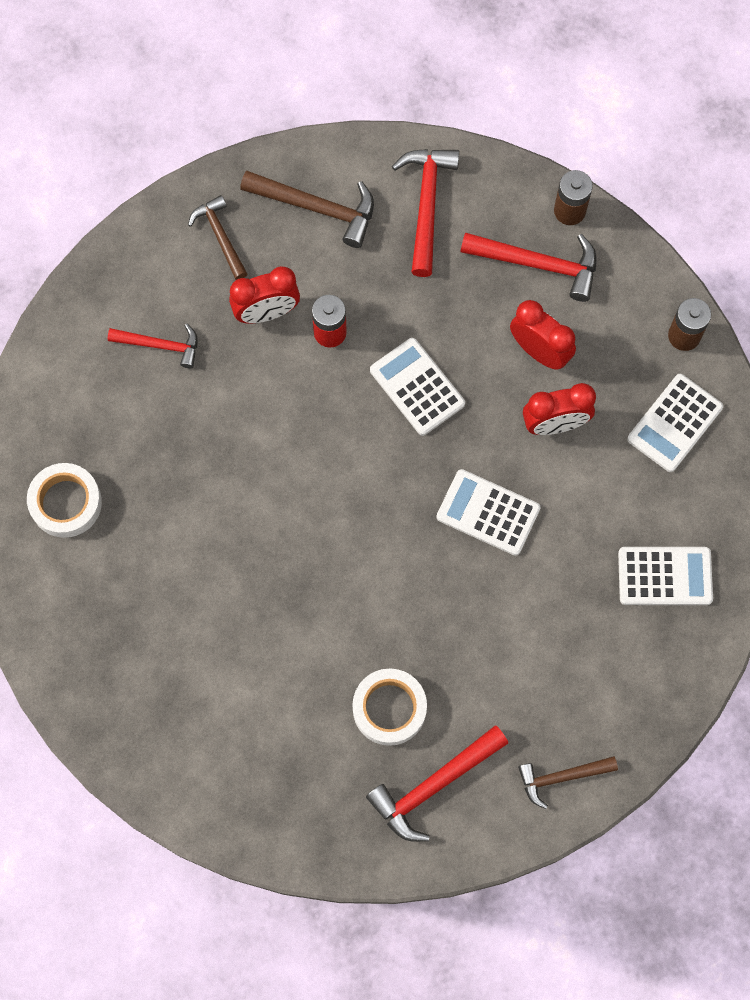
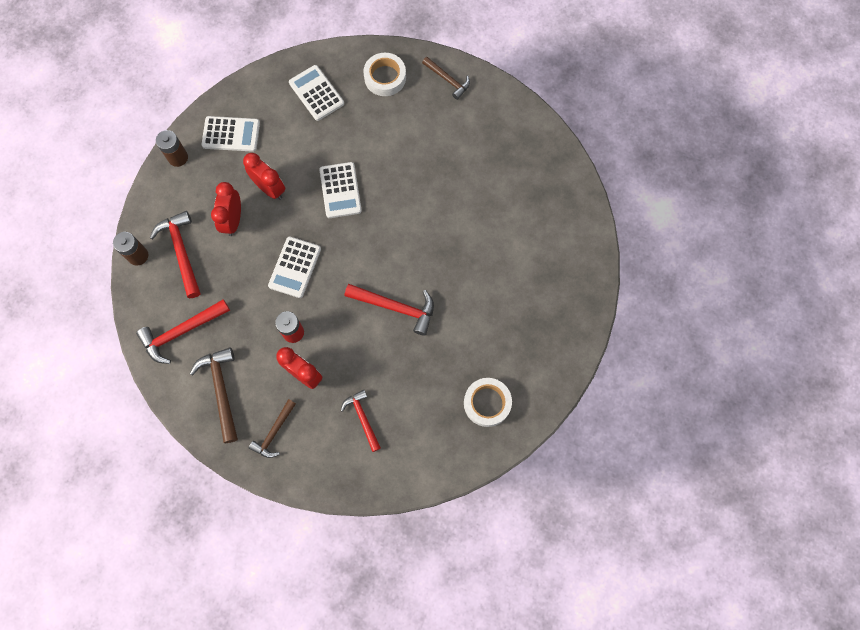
camera: 125 degrees left, 0 degrees up
white tape [352,669,427,746] -> white tape moved to [363,53,406,96]
red hammer [366,725,508,842] -> red hammer moved to [345,284,434,336]

